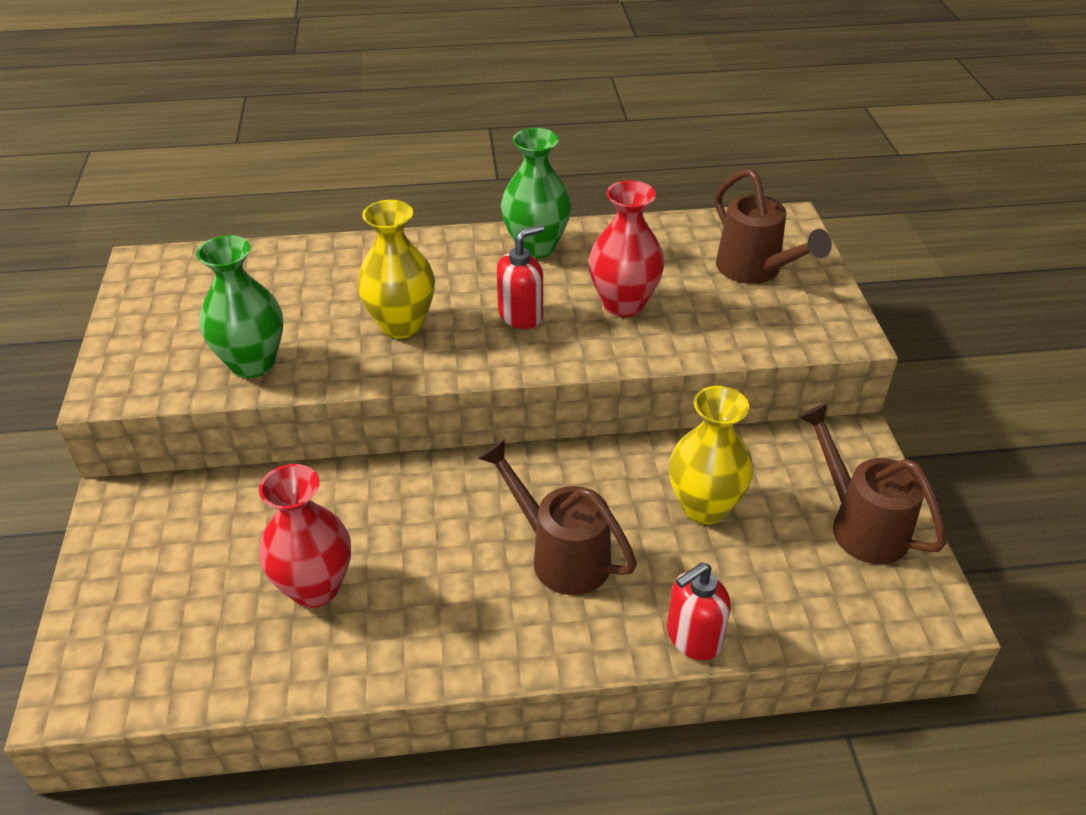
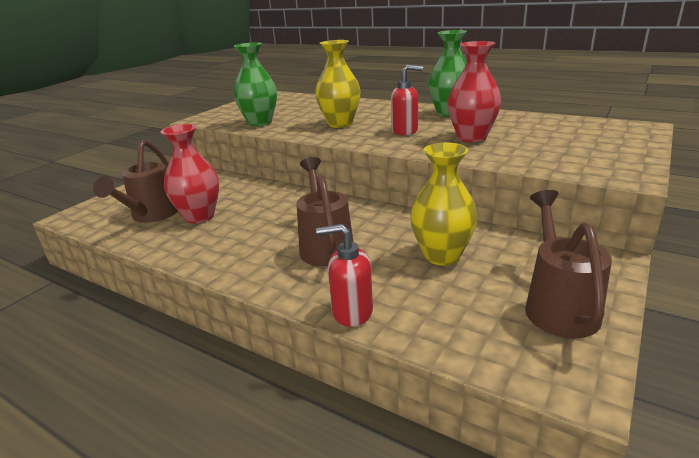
camera: 40 degrees right, 15 degrees down
brown watering can [715,169,832,284] -> brown watering can moved to [93,140,178,223]

